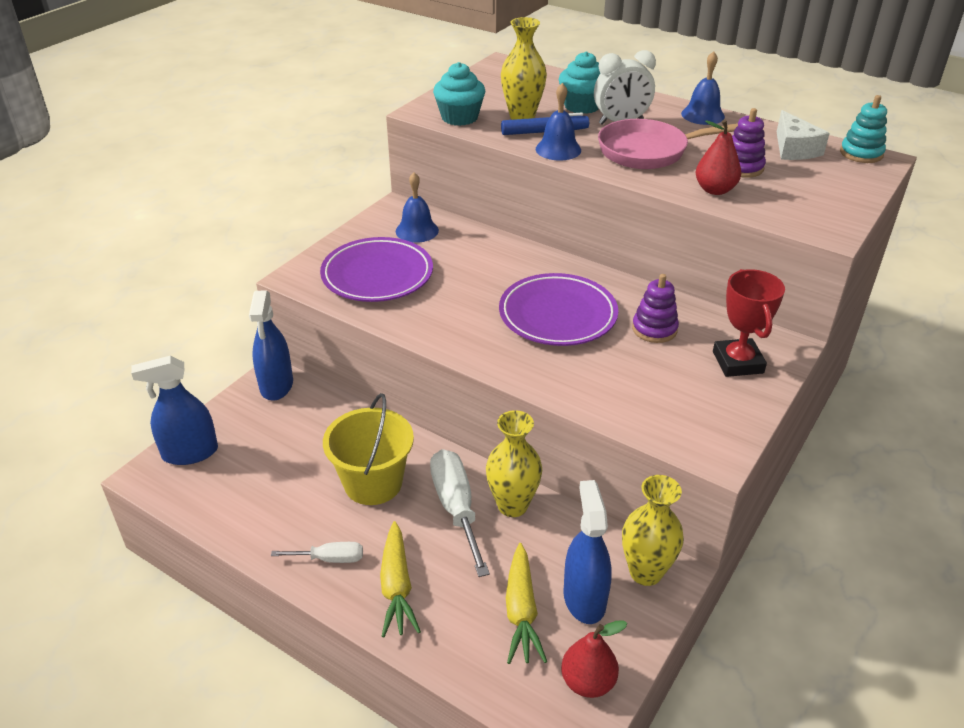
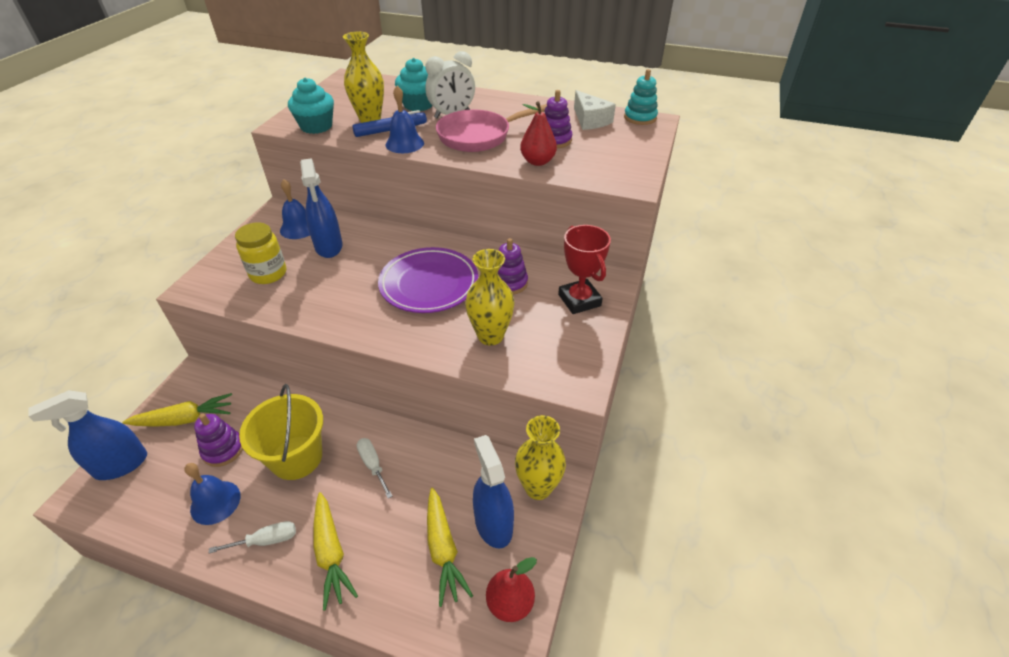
camera: 15 degrees left, 5 degrees up
blue spray bottle [249,291,293,401] -> blue spray bottle moved to [300,158,343,258]
purple plate [320,237,433,302] -> yellow jar [235,223,286,284]
white screwdriver [430,449,490,577] -> white screwdriver [357,438,392,498], size x0.55
yellow vase [486,410,542,517] -> yellow vase moved to [465,249,515,346]
blue bell [681,51,725,125] -> blue bell moved to [184,463,240,525]
none -> yellow carrot [123,393,232,427]
none -> purple stacking toy [194,413,243,467]

